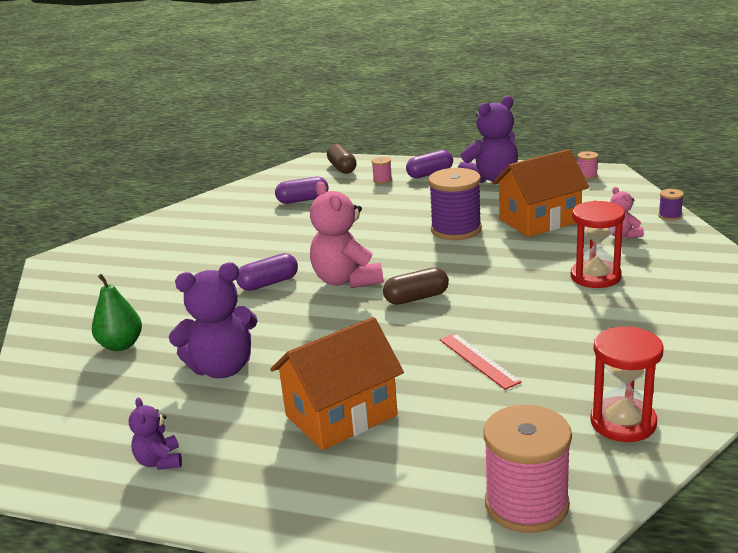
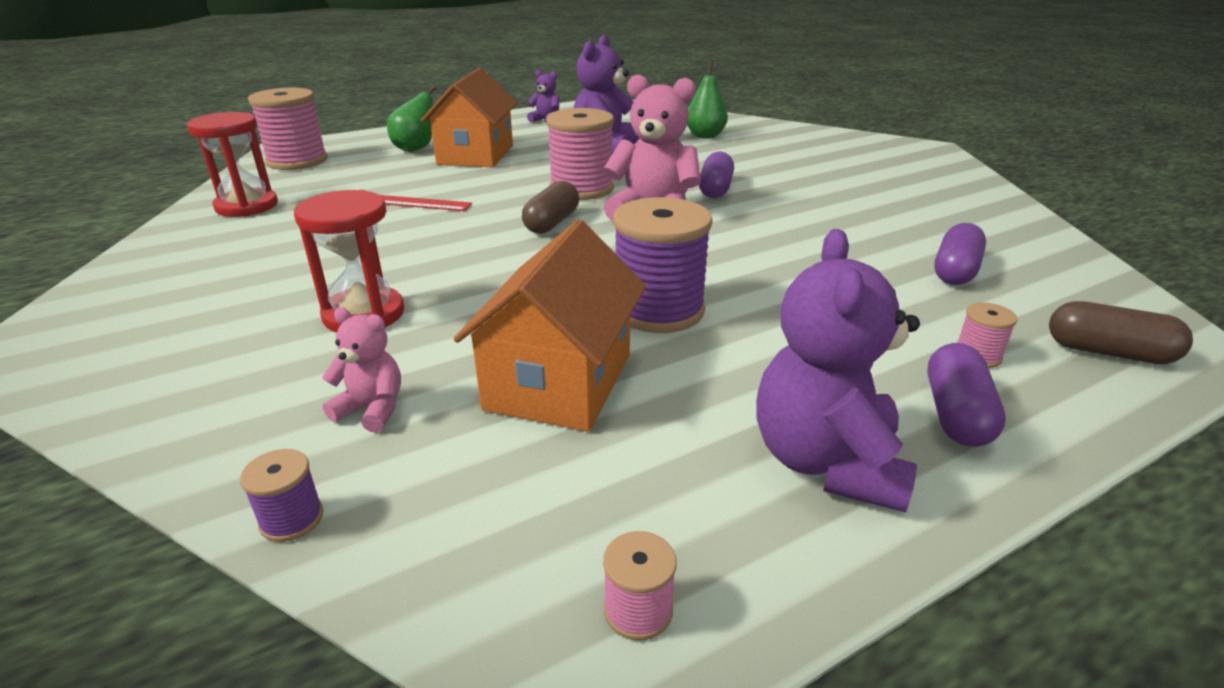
camera: 130 degrees right, 5 degrees up
none -> green pear [387,86,437,152]
none -> pink spool [546,108,614,200]

